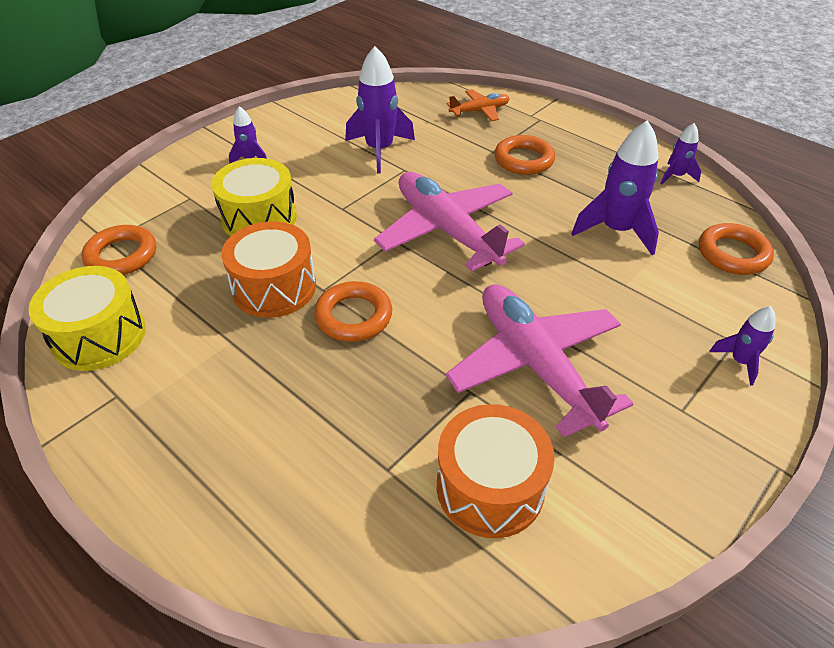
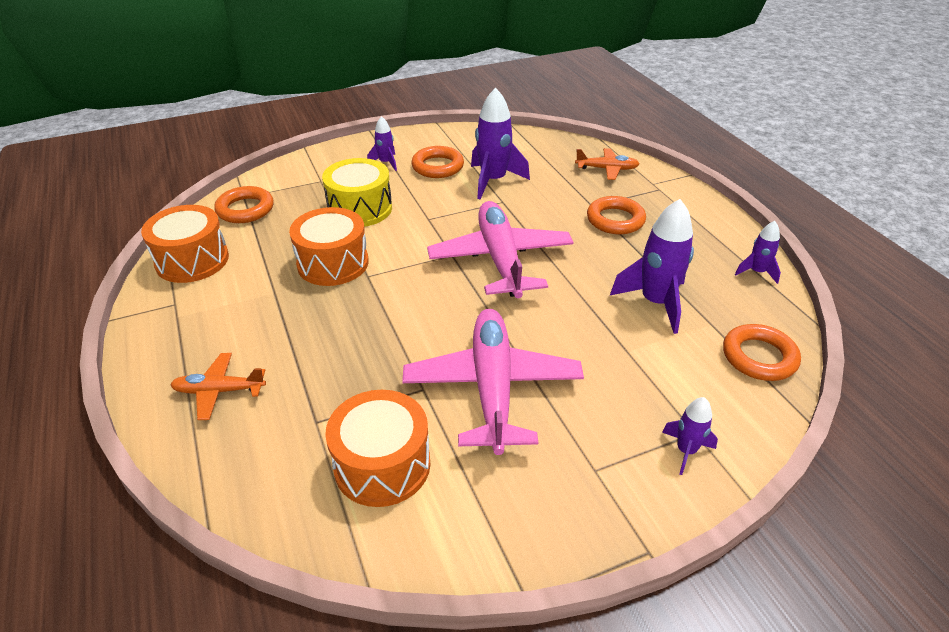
camera: 25 degrees right, 5 degrees down
yellow drum [29,266,146,371] -> orange drum [141,205,229,283]
orange ring [314,281,392,342] -> orange ring moved to [411,146,464,178]
none -> orange plane [170,353,266,420]

